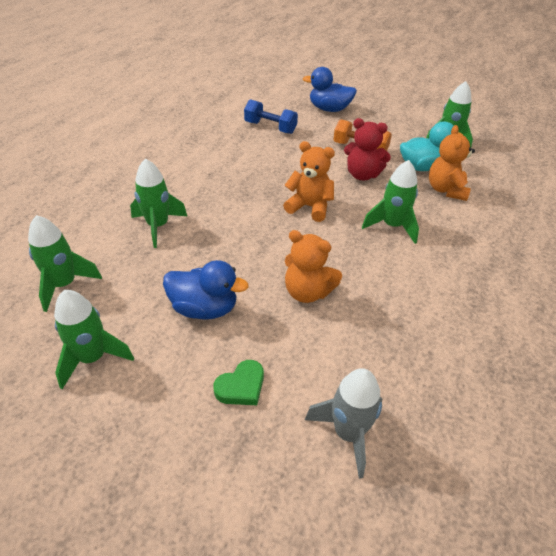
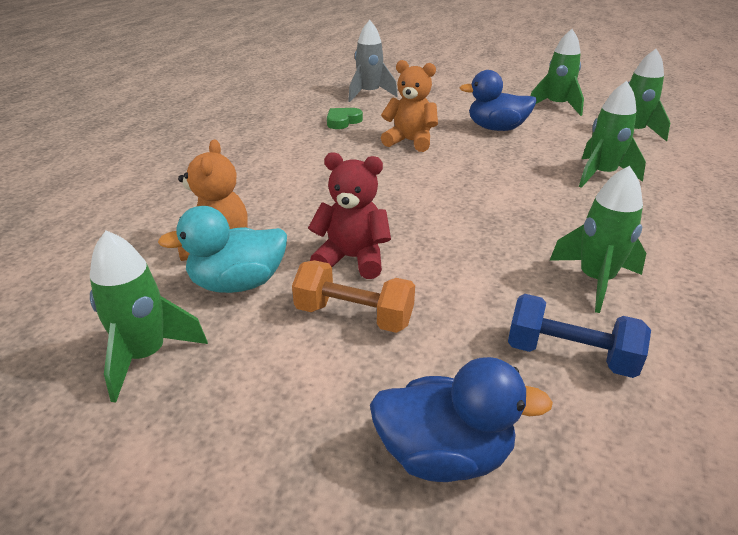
camera: 175 degrees right, 10 degrees down
green heart [213,360,264,405] -> green heart moved to [327,108,363,129]
orange teddy bear [283,141,335,222] -> none
green rocket [362,160,419,244] -> green rocket moved to [550,165,646,313]

